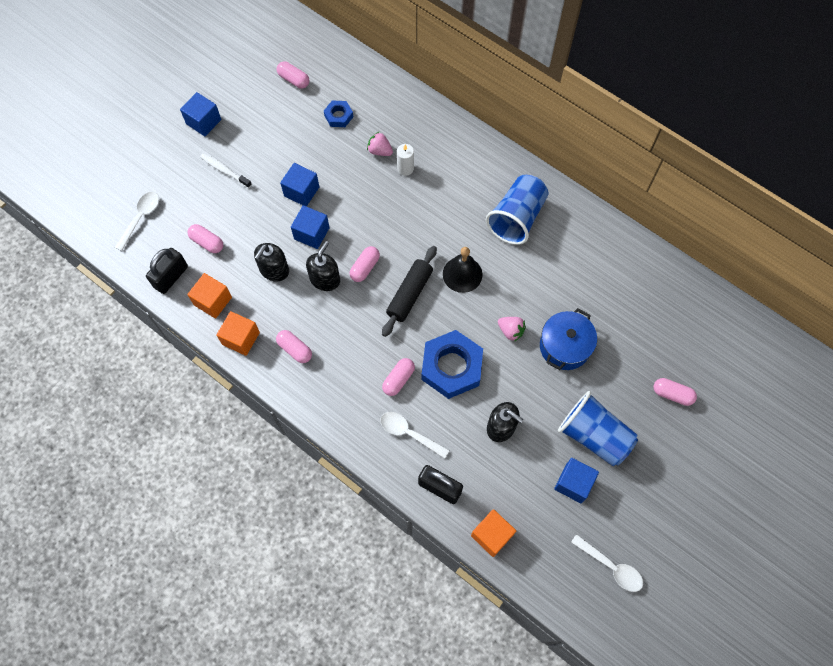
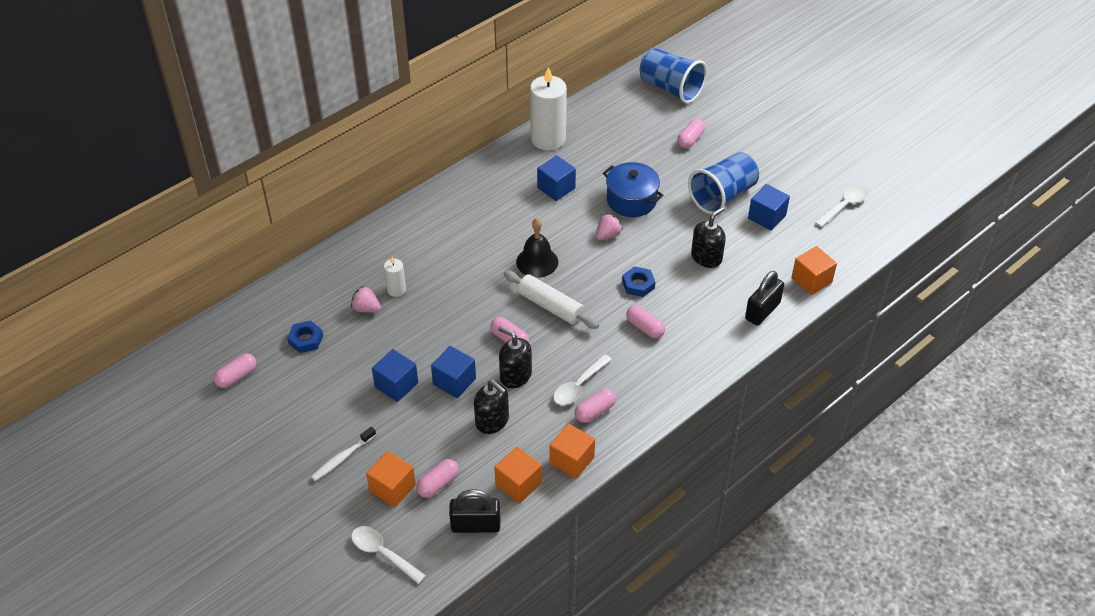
camera: 80 degrees left, 20 degrees down
black padlock [146,248,188,294] -> black padlock turned 45 degrees counterclockwise [449,489,500,533]
blue cube [180,92,221,136] -> blue cube moved to [537,155,576,201]
pink strawberry [367,132,393,156] -> pink strawberry turned 75 degrees clockwise [351,286,381,312]
white spoon [380,412,450,459] -> white spoon moved to [553,354,612,405]
black rolling pin [382,246,437,337] -> white rolling pin [504,271,599,329]
blue nut [422,330,483,399] -> blue nut [622,266,655,297], size x0.49
blue cup [486,175,548,245] -> blue cup moved to [640,48,707,104]
none -> orange cube [366,451,416,508]
none -> white candle [530,67,567,150]

